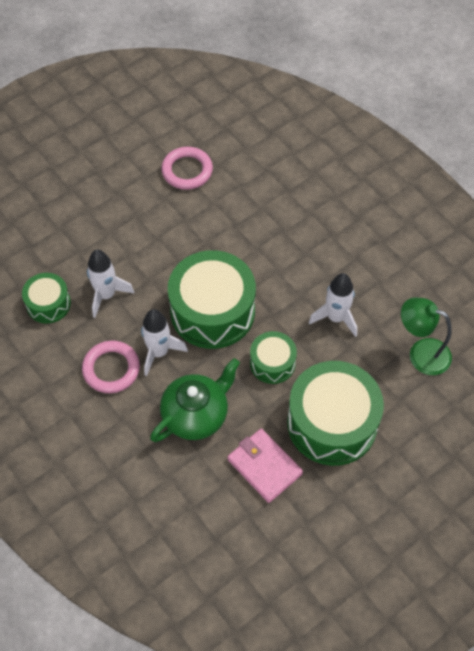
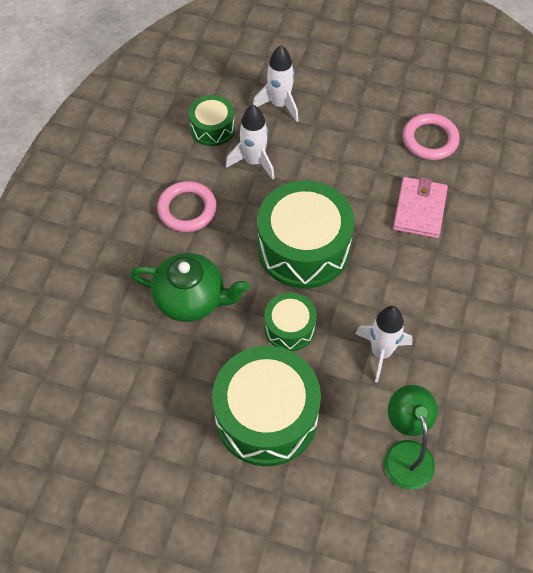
camera: 55 degrees right, 0 degrees up
white rocket [141,309,188,376] -> white rocket moved to [253,45,299,122]
pink wallet [228,428,303,503] -> pink wallet moved to [393,177,448,238]

